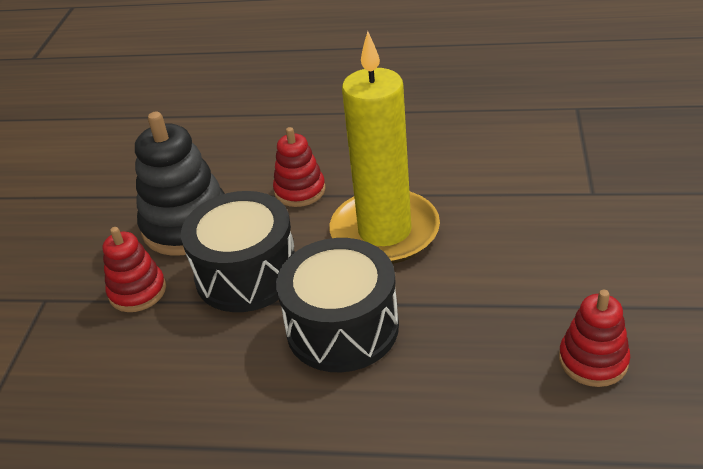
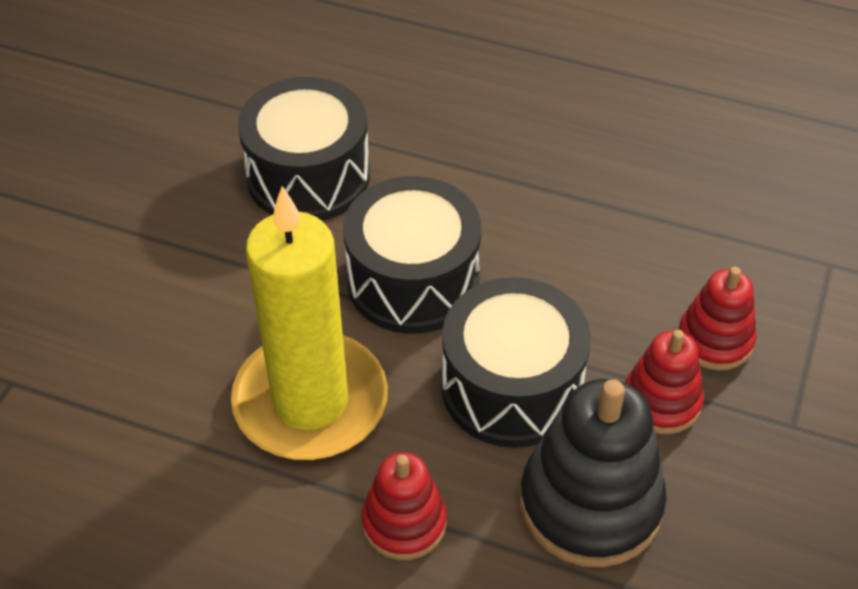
camera: 170 degrees left, 10 degrees up
red stacking toy [559,290,630,387] -> red stacking toy moved to [678,267,756,371]
none -> black drum [238,77,370,221]

